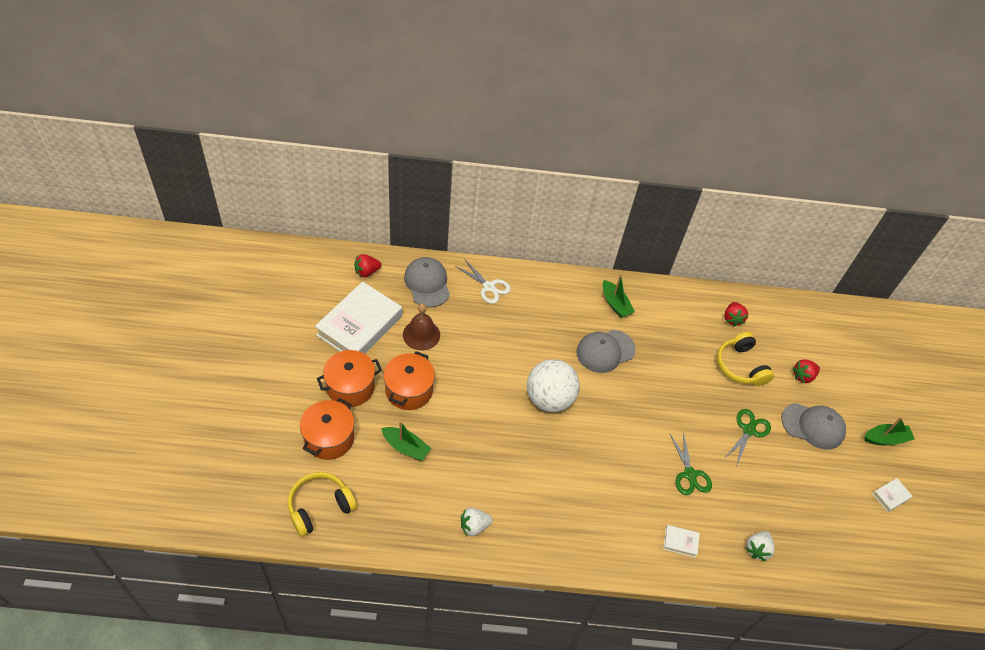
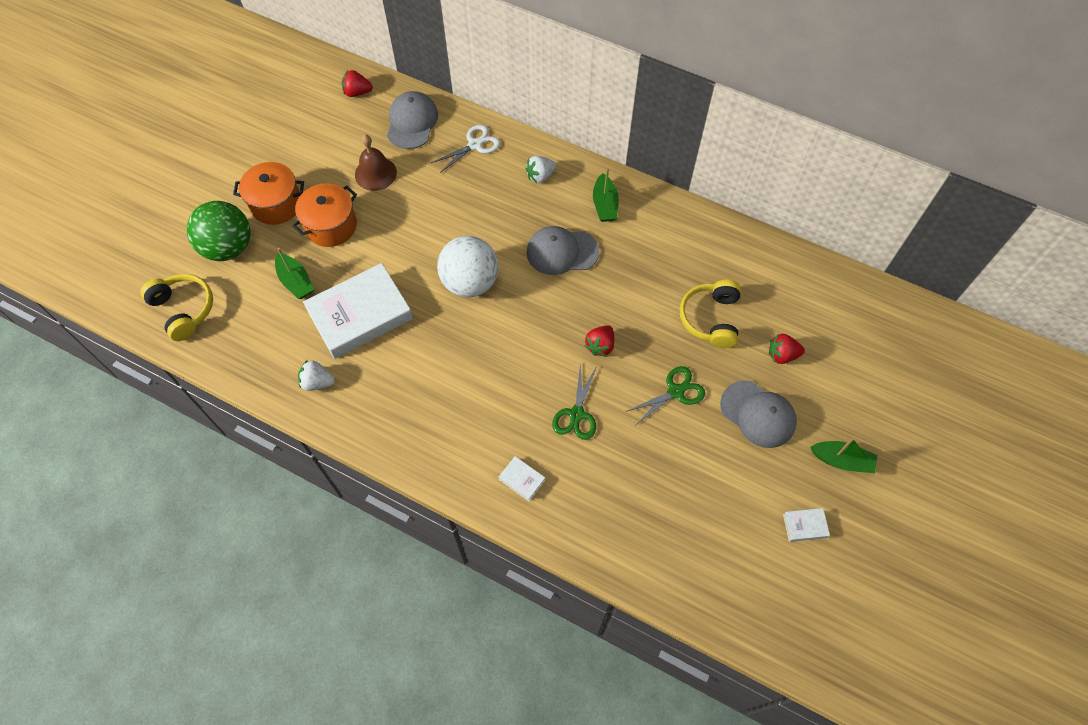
camera: 30 degrees right, 10 degrees up
yellow headphones [288,472,357,537] -> yellow headphones turned 60 degrees clockwise [140,274,213,341]
orange pot [300,398,354,460] -> green ball [187,201,251,261]
white book [315,281,402,354] -> white book moved to [303,263,413,359]
white scissors [455,259,511,304] -> white scissors turned 105 degrees counterclockwise [431,125,500,173]
red strawberry [724,302,748,326] -> red strawberry moved to [584,325,614,357]
white strawberry [746,531,775,561] -> white strawberry moved to [525,156,556,183]

